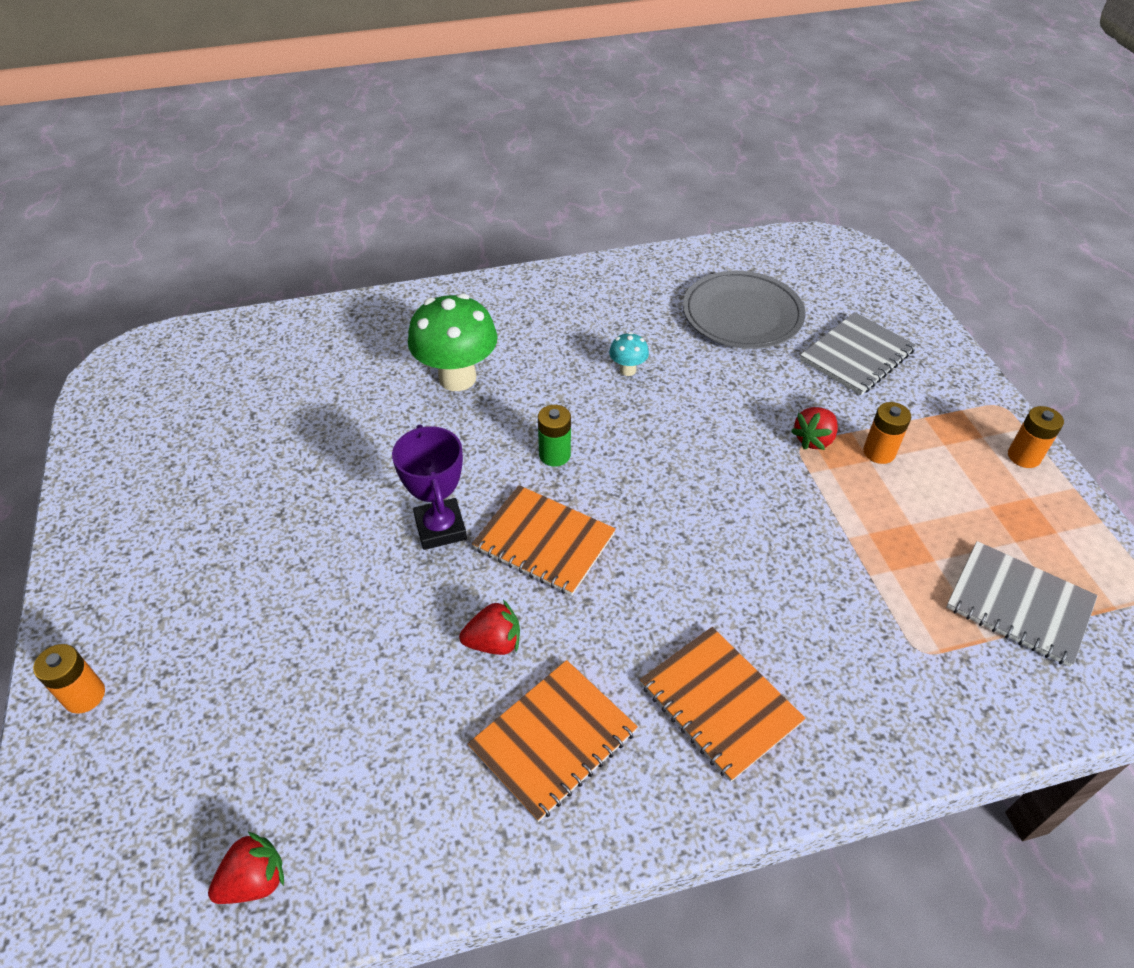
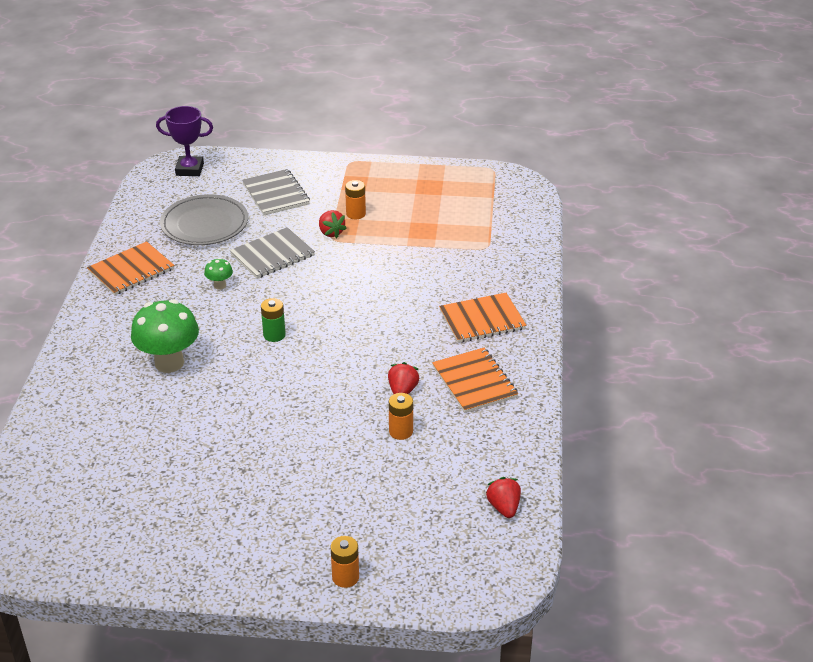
camera: 70 degrees left, 10 degrees down
purple trophy [392,425,467,550] -> purple trophy moved to [156,106,213,176]
orange notebook [472,485,616,596] -> orange notebook moved to [87,241,174,295]
turquoise mushroom [609,332,649,376] -> green mushroom [204,258,233,289]
grey notebook [946,541,1098,667] -> grey notebook moved to [230,227,315,279]
orange battery [1008,406,1064,468] -> orange battery moved to [389,393,413,440]

